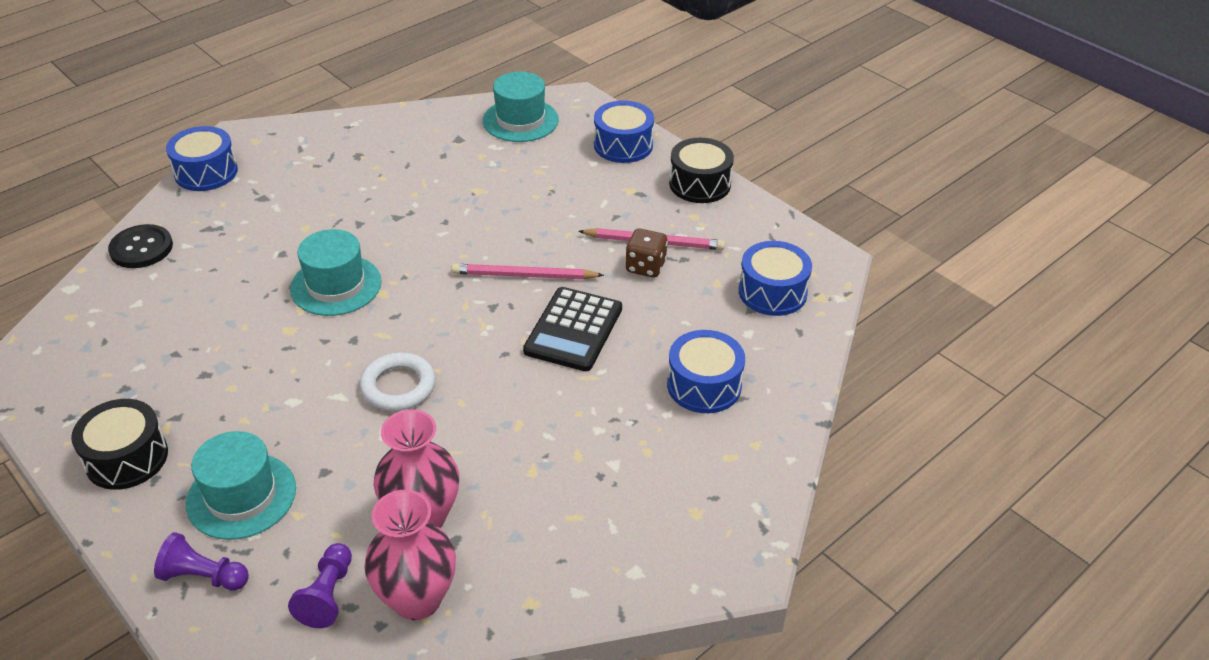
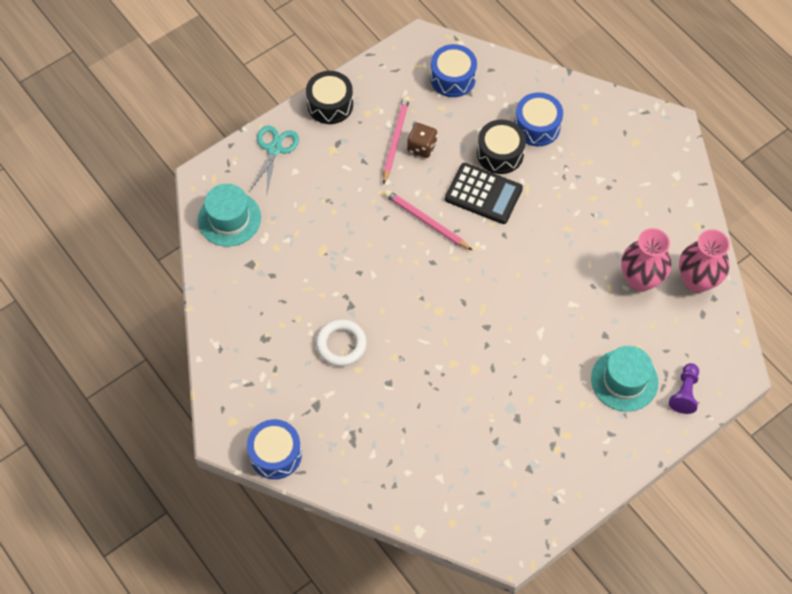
camera: 85 degrees left, 20 degrees up
black drum [71,399,168,490] -> black drum moved to [477,120,526,174]
black button [108,224,173,268] -> none
purple pawn [288,543,352,628] -> none
turquoise hat [290,229,381,316] -> none
white ring [360,353,436,411] -> white ring moved to [316,319,367,366]
pink pencil [451,264,604,279] -> pink pencil turned 120 degrees clockwise [384,190,473,251]
blue drum [594,100,654,163] -> turquoise scissors [249,125,299,196]

